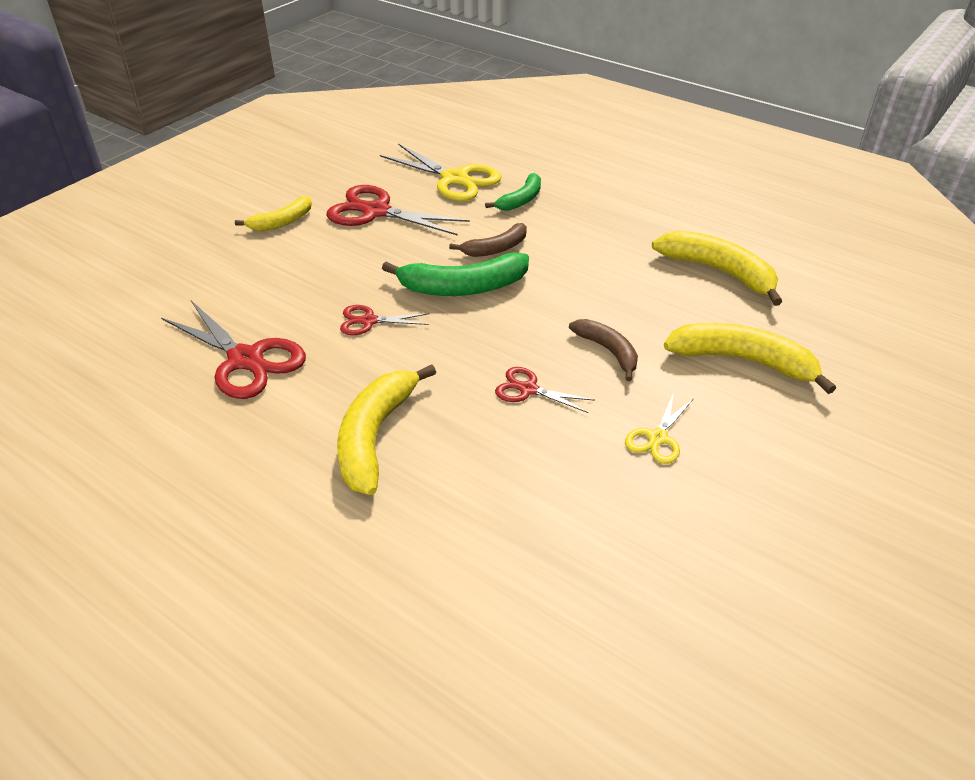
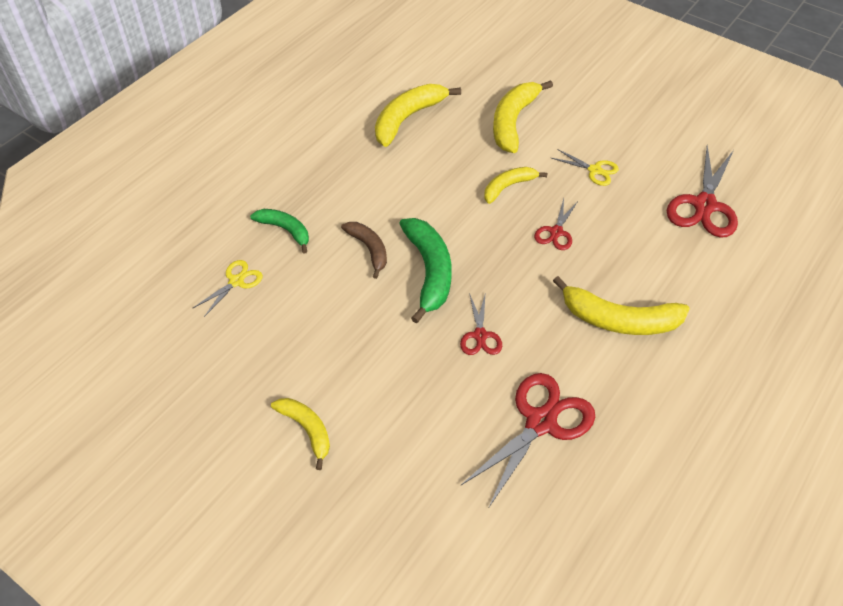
camera: 90 degrees left, 10 degrees up
red scissors [326,185,470,236] -> red scissors moved to [667,145,738,238]
yellow scissors [380,144,502,201] -> yellow scissors [193,260,263,317], size x0.54
brown banana [569,319,638,381] -> yellow banana [484,167,547,204]

